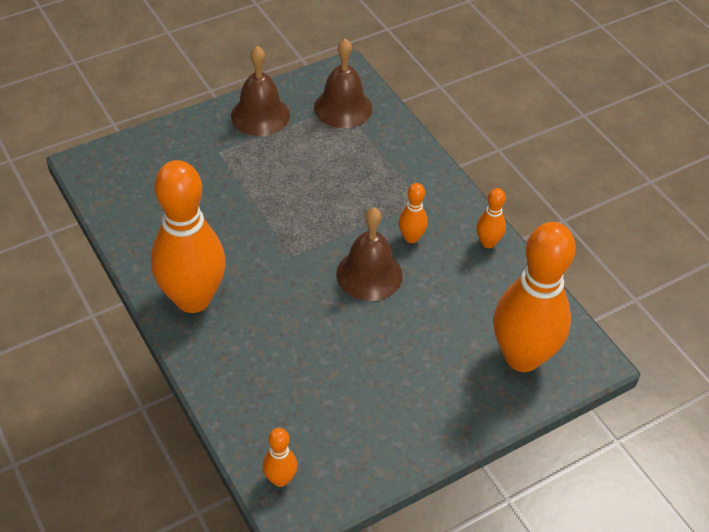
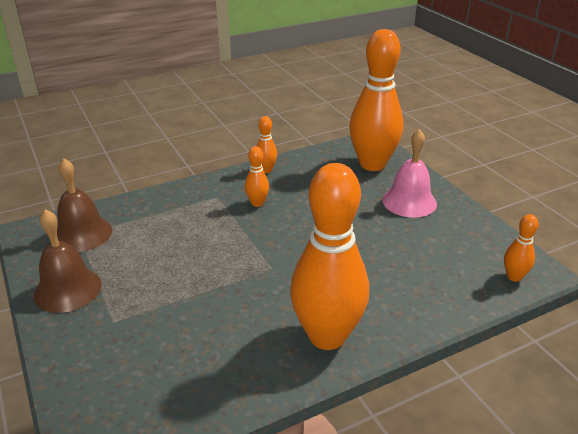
camera: 85 degrees left, 15 degrees down
brown bell [336,207,403,301] -> none
none -> pink bell [382,129,437,218]

